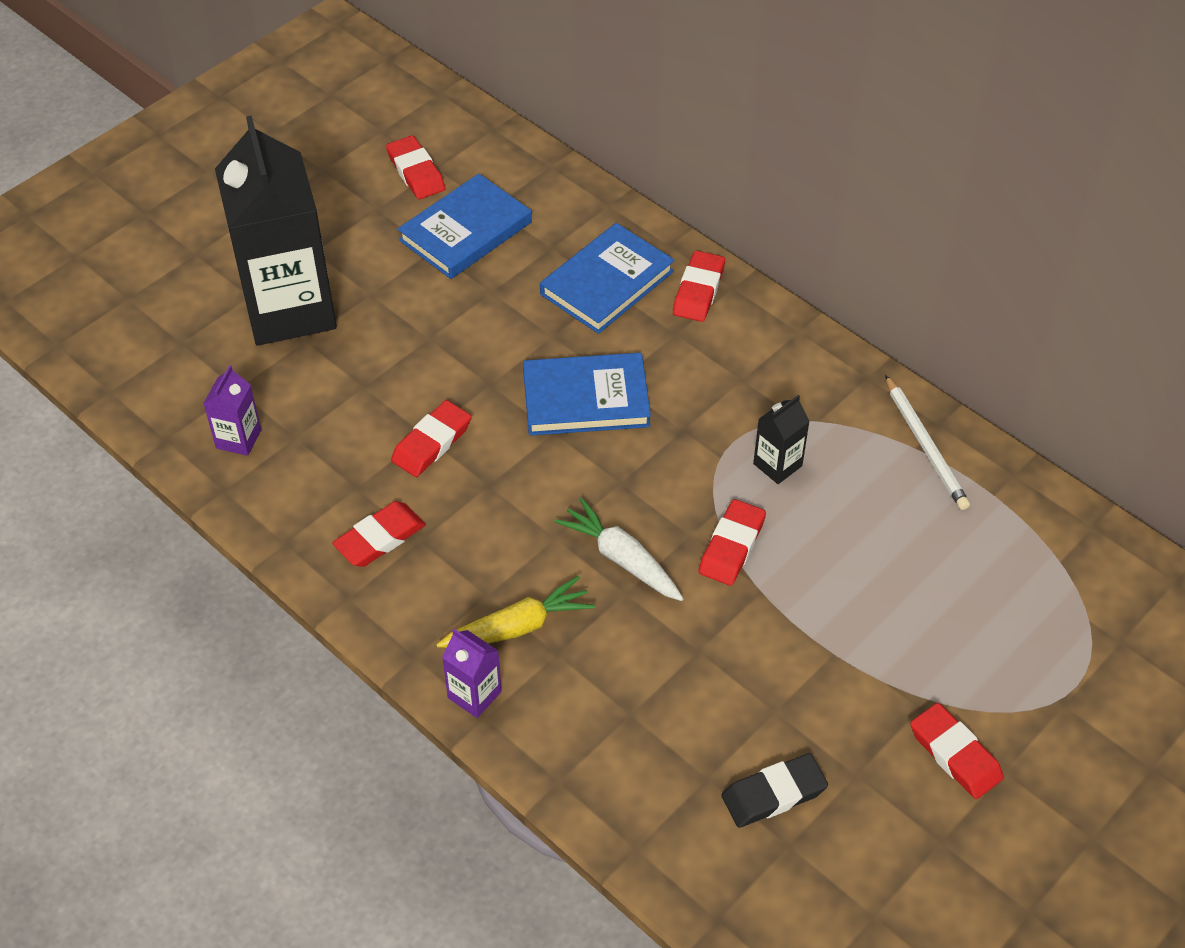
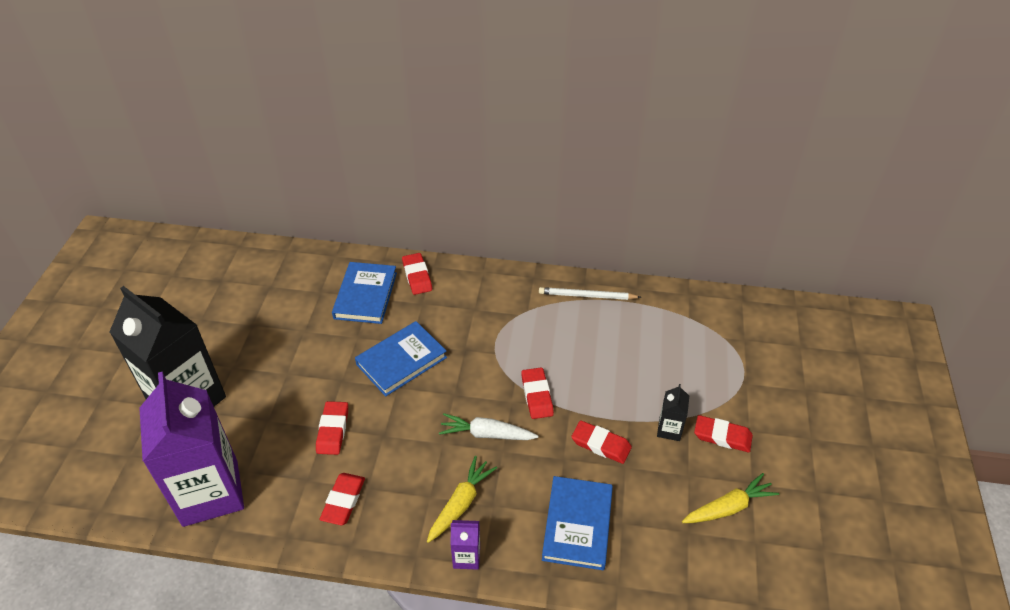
camera: 35 degrees left, 5 degrees down
purple carton [203,365,261,456] -> purple carton [139,372,244,527], size x2.47
red eraser [386,135,446,199] -> red eraser moved to [571,420,632,464]
blue book [398,174,532,279] -> blue book moved to [542,476,613,570]
black eraser [721,753,828,828] -> none
black carton [753,395,810,484] -> black carton moved to [657,384,689,441]
white pencil [885,375,970,510] -> white pencil turned 150 degrees clockwise [539,287,641,300]
none -> yellow carrot [682,473,779,523]

